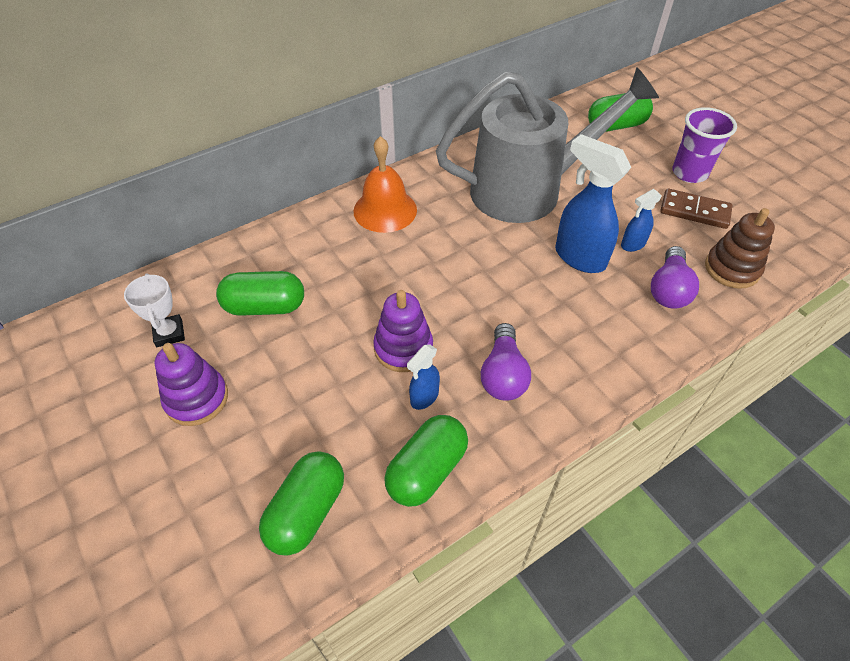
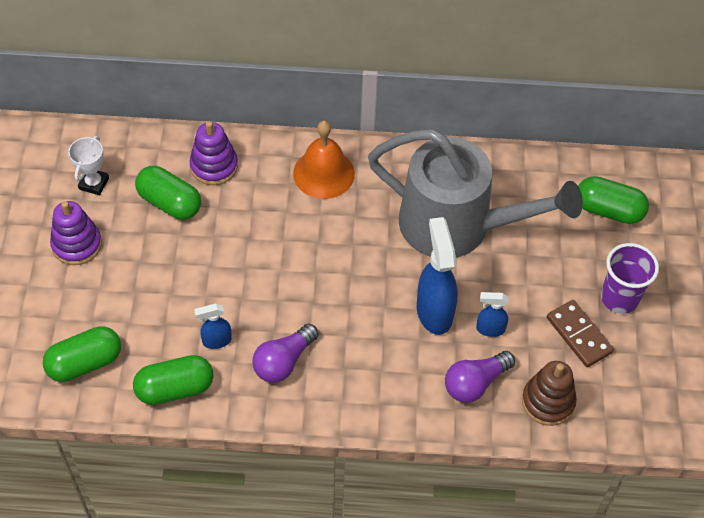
camera: 35 degrees right, 5 degrees up
purple stacking toy [373,290,433,372] -> purple stacking toy moved to [189,121,238,185]

